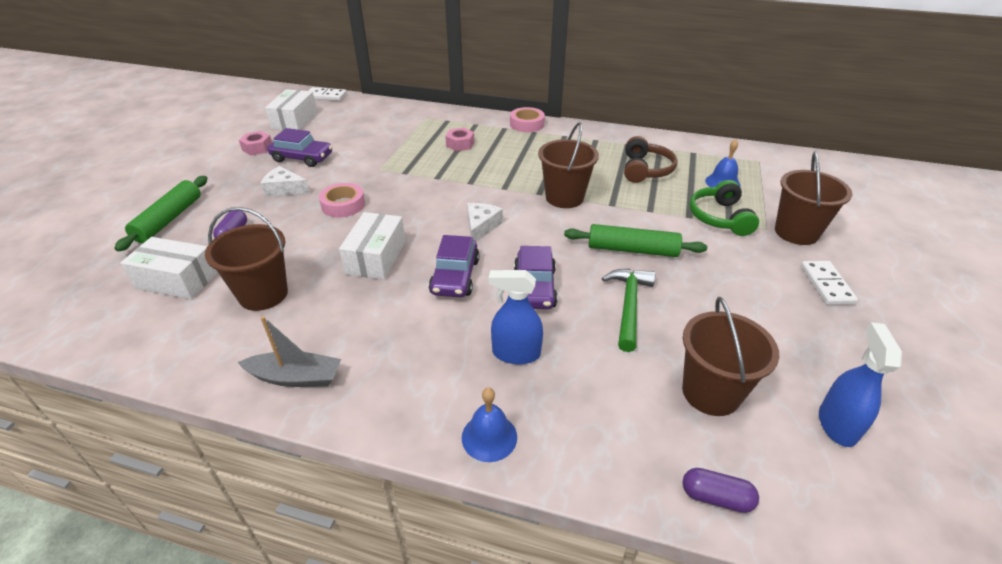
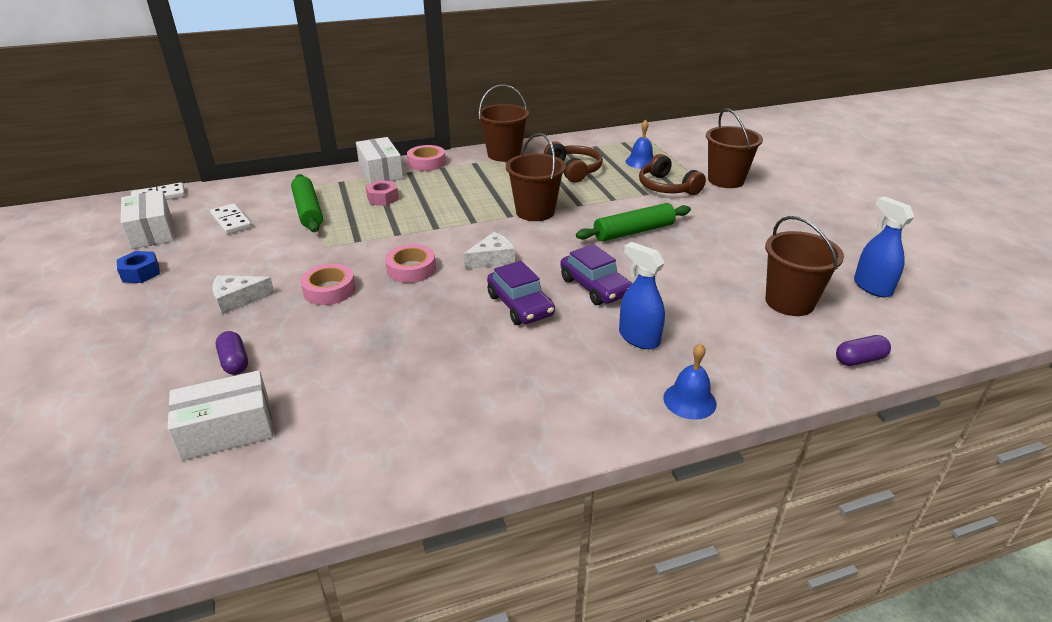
camera: 35 degrees left, 5 degrees down
green rolling pin [114,176,207,252] -> green rolling pin moved to [291,174,323,232]
brown bucket [205,207,288,311] -> brown bucket moved to [478,85,529,162]
grey boat [238,316,341,387] -> none
pink nut [239,131,272,155] -> blue nut [117,251,160,283]
purple car [268,128,332,167] -> none
white box [339,212,405,280] -> white box moved to [356,137,403,184]
white cheese [467,203,503,242] -> white cheese turned 75 degrees clockwise [464,232,515,269]
blue spray bottle [489,270,543,365] -> blue spray bottle turned 75 degrees clockwise [619,242,665,349]
green hammer [602,269,656,352] -> none
green headphones [689,180,759,236] -> brown headphones [639,154,706,195]
white domino [801,261,858,305] -> white domino moved to [210,203,252,234]
none -> pink tape [385,244,436,283]

